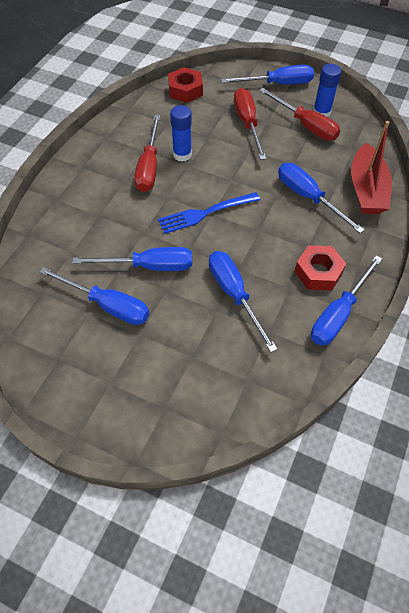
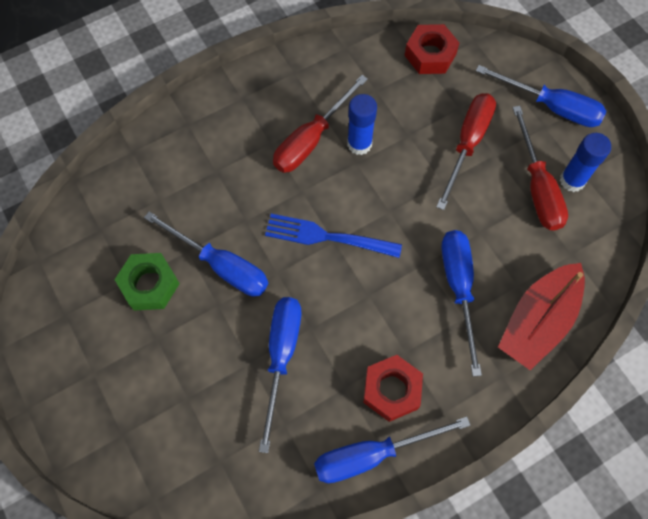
camera: 35 degrees right, 10 degrees up
blue screwdriver [39,267,149,325] -> green nut [115,253,180,311]

